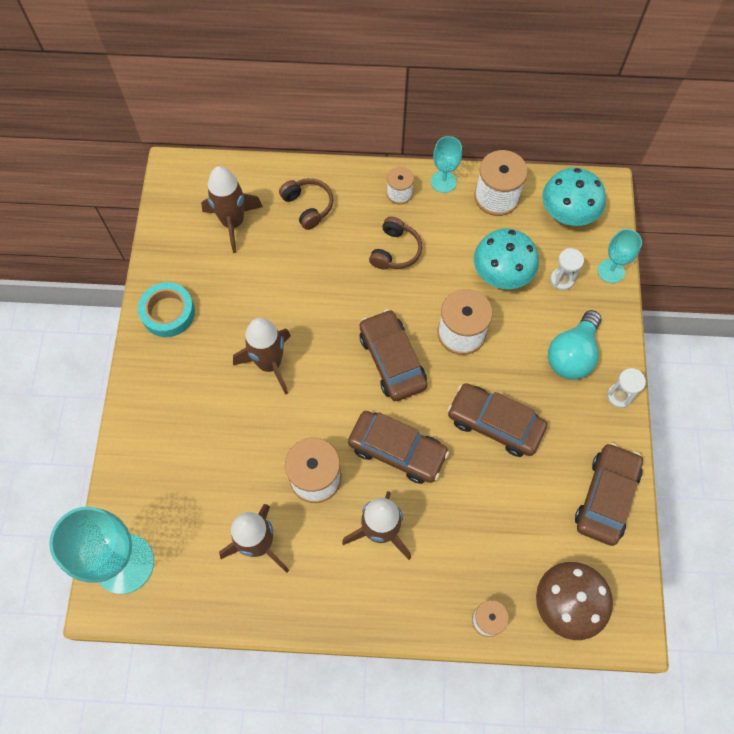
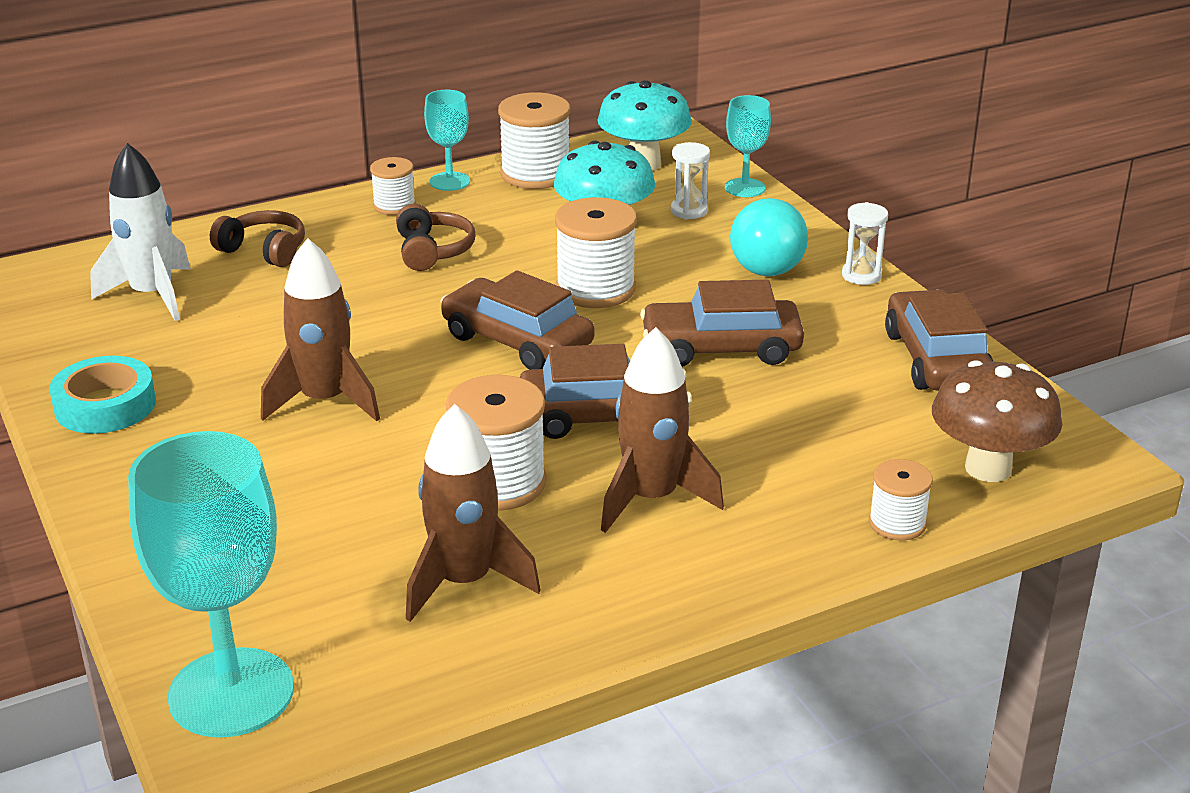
camera: 30 degrees left, 35 degrees down
brown rocket [201,166,263,253] -> white rocket [90,143,191,321]

